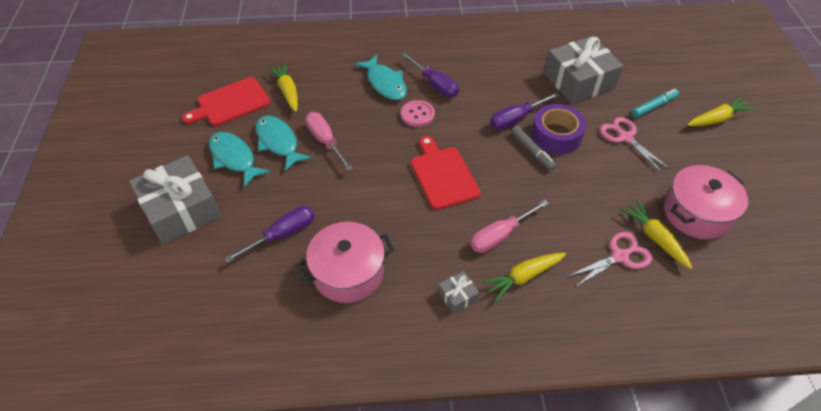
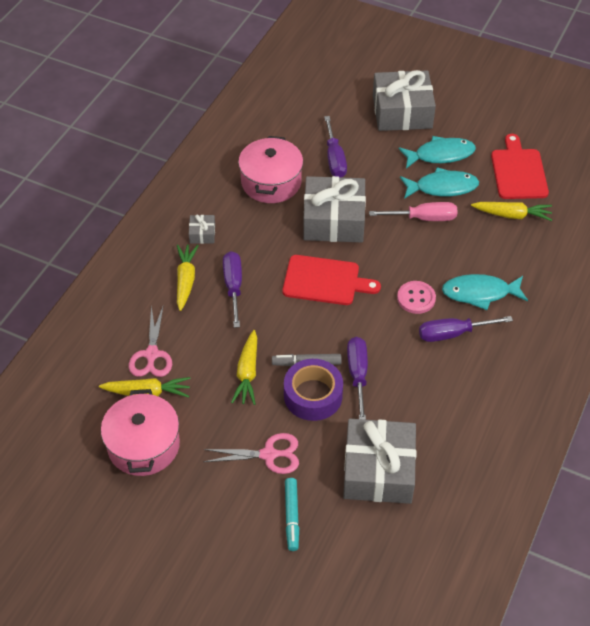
camera: 120 degrees right, 0 degrees up
pink screwdriver [471,200,549,253] -> purple screwdriver [223,251,242,328]
yellow carrot [687,96,755,127] -> yellow carrot moved to [231,330,257,405]
none -> grey gift [303,176,366,242]

